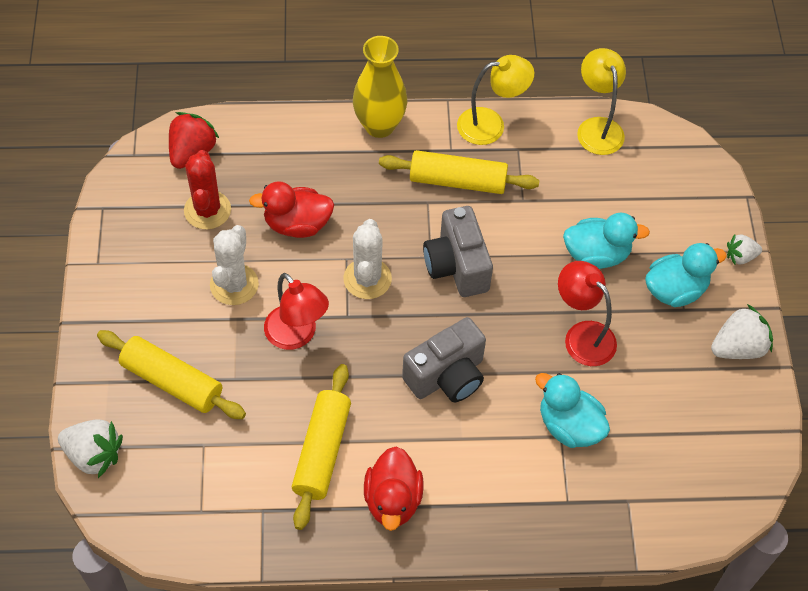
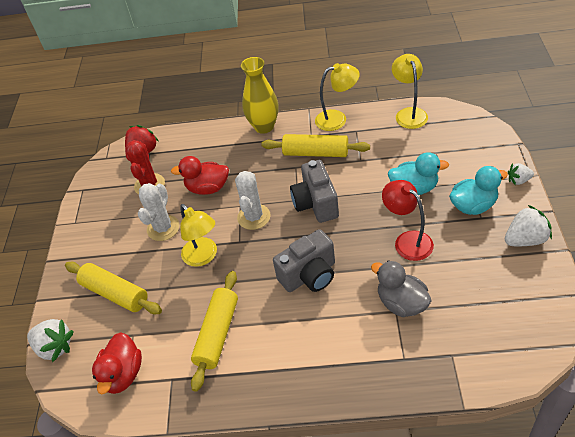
camera: 10 degrees right, 10 degrees down
red lamp [264,273,329,350] -> yellow lamp [180,204,217,267]
red duck [364,447,424,531] -> red duck moved to [92,332,142,394]
turquoise duck [535,373,610,448] -> grey duck [371,260,432,317]

